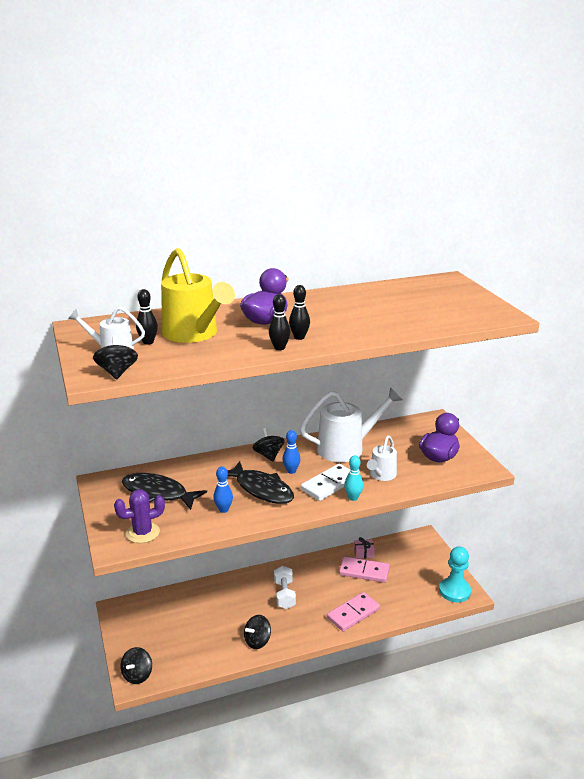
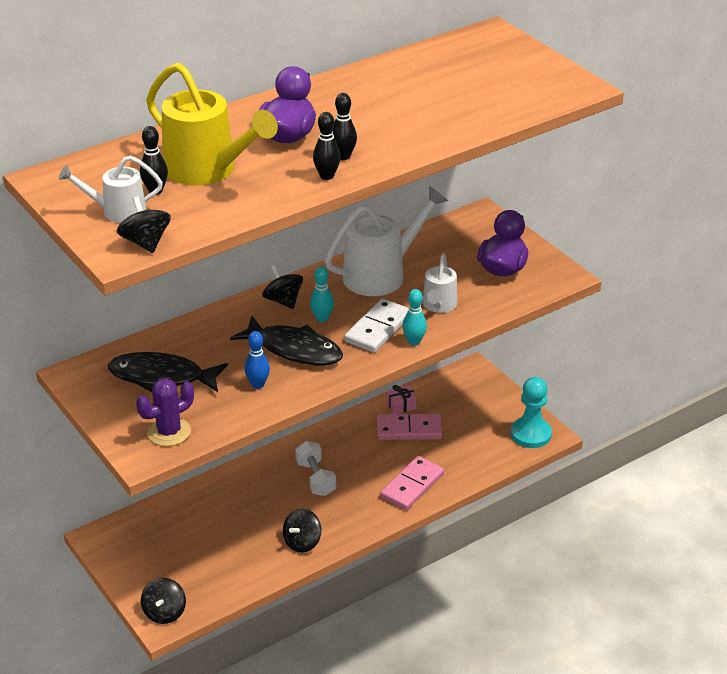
camera: 15 degrees left, 10 degrees up
blue bowling pin [282,430,300,474] -> turquoise bowling pin [310,266,334,322]

